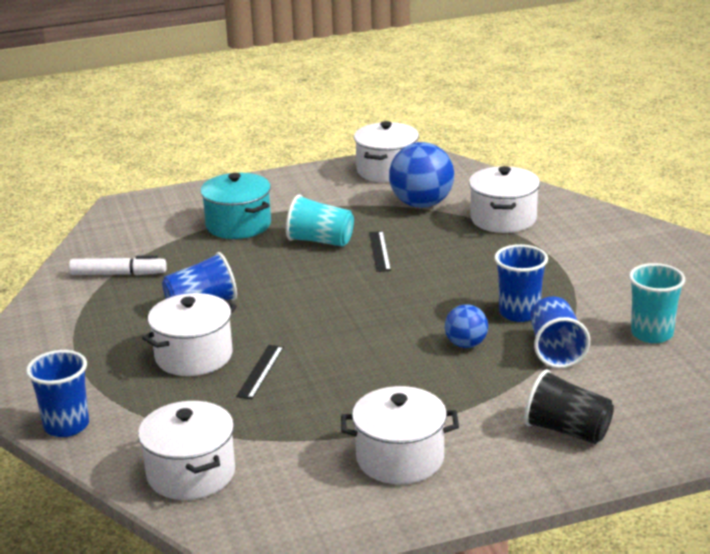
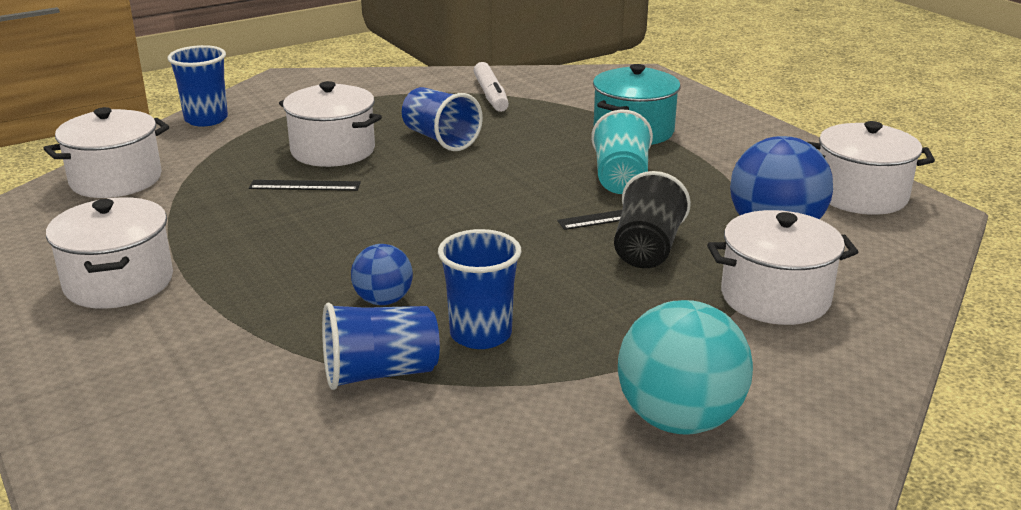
camera: 75 degrees right, 0 degrees up
black cup [524,369,614,444] -> black cup moved to [614,171,691,268]
turquoise cup [629,263,685,343] -> none
none -> turquoise ball [618,300,753,435]

